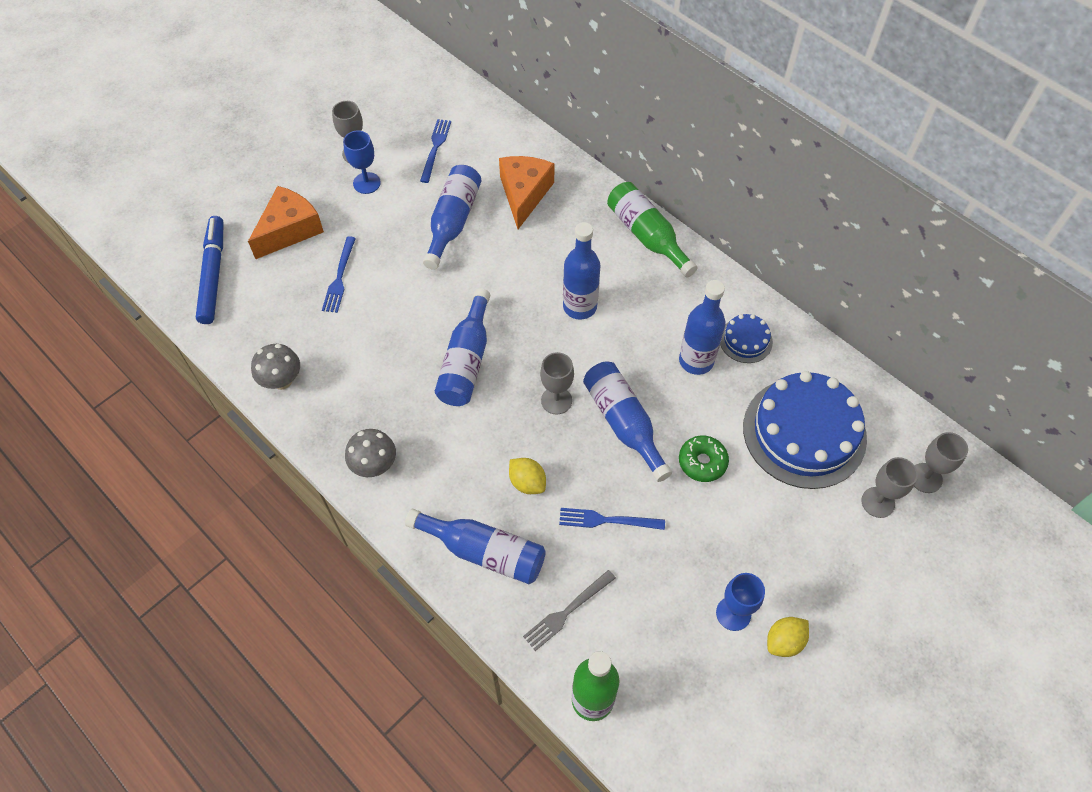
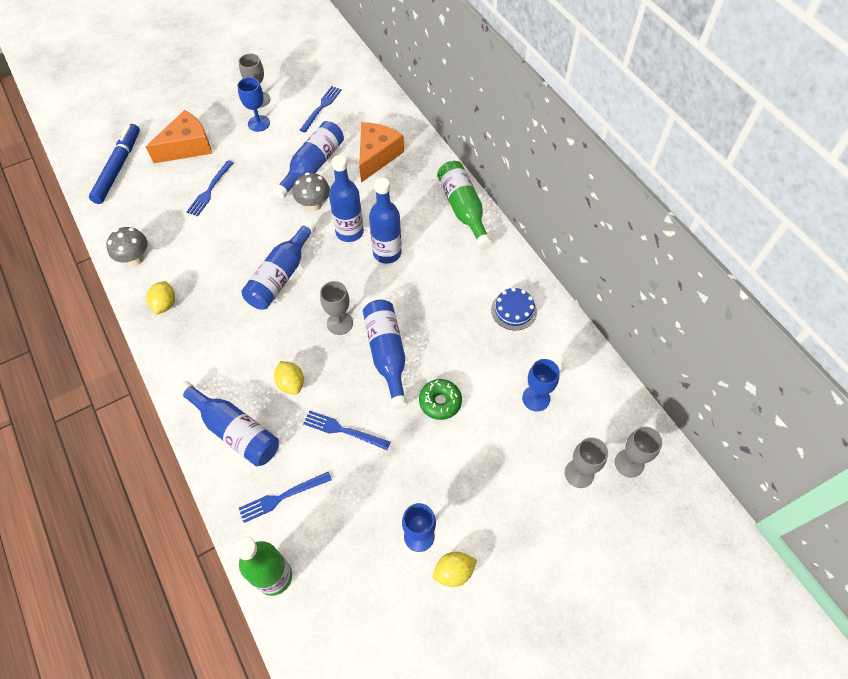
camera: 15 degrees right, 0 degrees up
grey mushroom [345,429,396,477] -> grey mushroom moved to [293,172,330,211]
grey fork [523,570,616,651] -> blue fork [239,472,332,523]
blue bottle [679,280,725,375] -> blue bottle moved to [329,155,364,242]
blue cake [743,371,867,489] -> blue goblet [522,359,560,412]
none -> yellow lemon [146,281,175,315]

